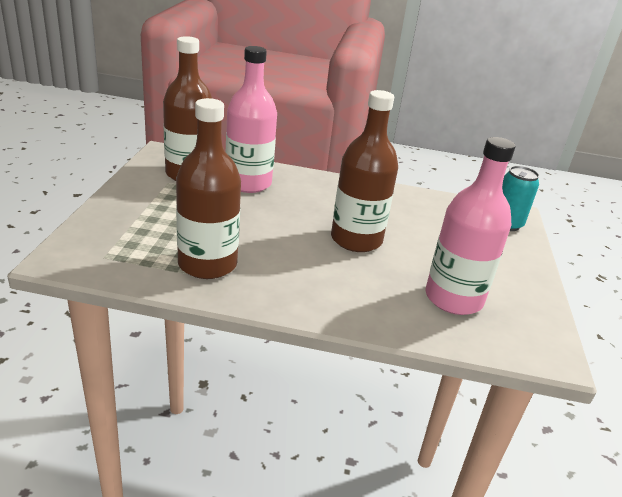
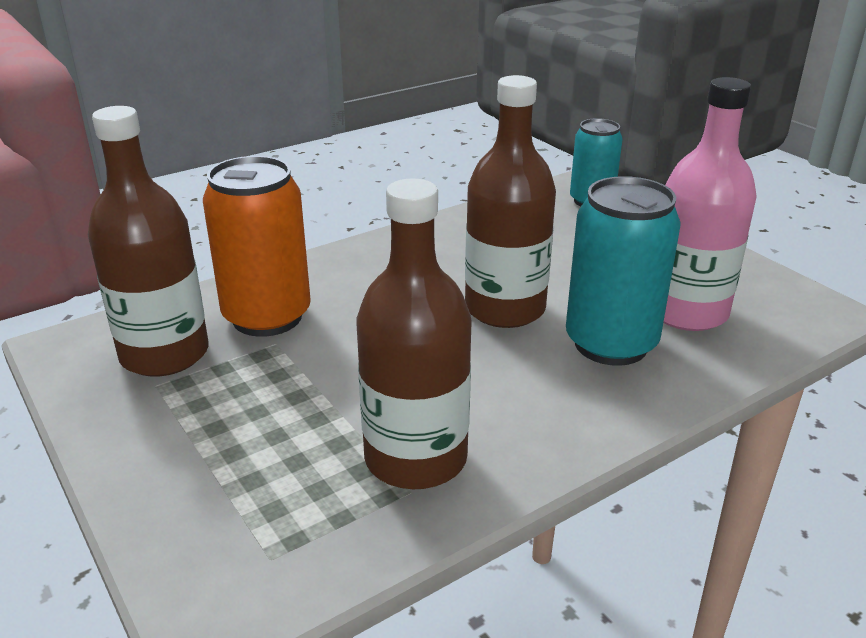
camera: 40 degrees left, 0 degrees up
pink bottle [226,46,277,193] -> orange can [203,156,311,337]
none -> turquoise can [566,176,681,366]

